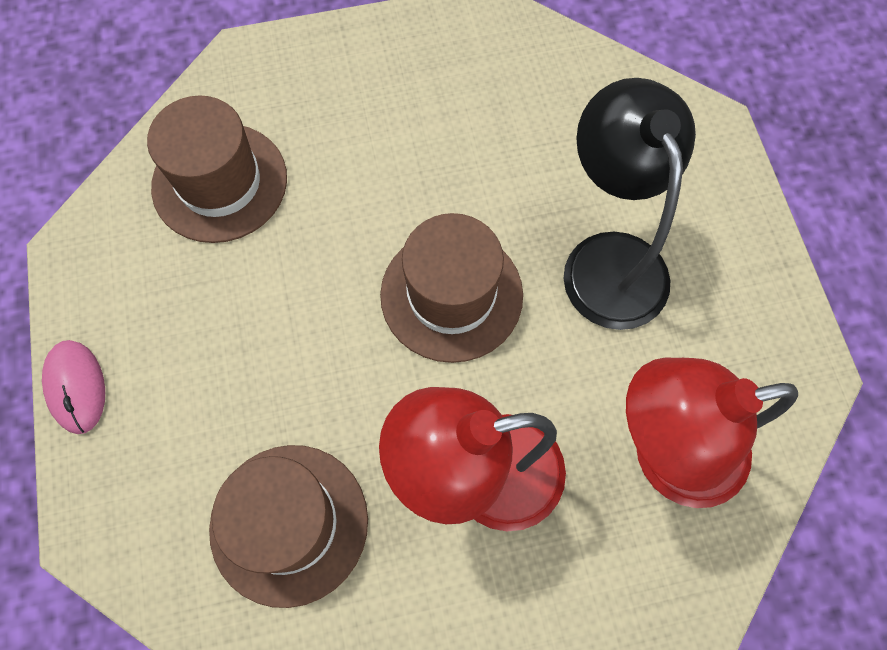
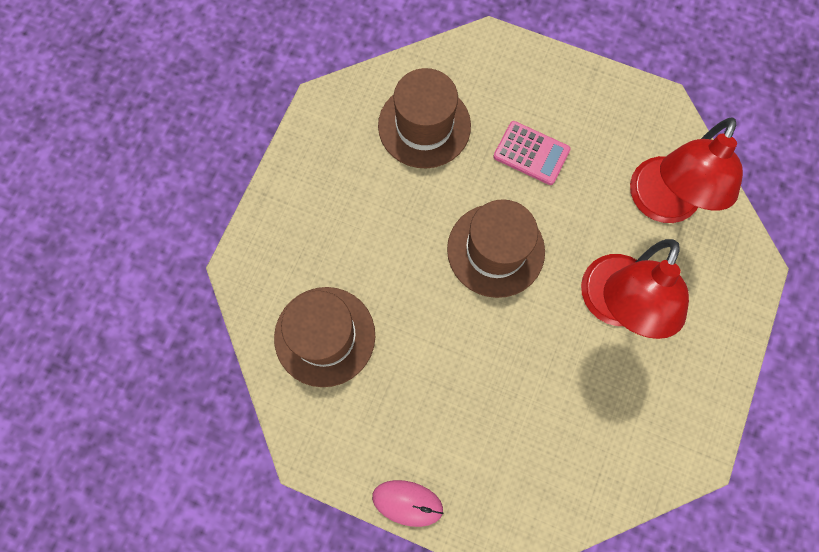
camera: 55 degrees left, 5 degrees up
brown hat [209,445,368,608] -> brown hat moved to [378,68,471,168]
black lamp [563,78,696,330] -> pink calculator [493,121,571,185]

